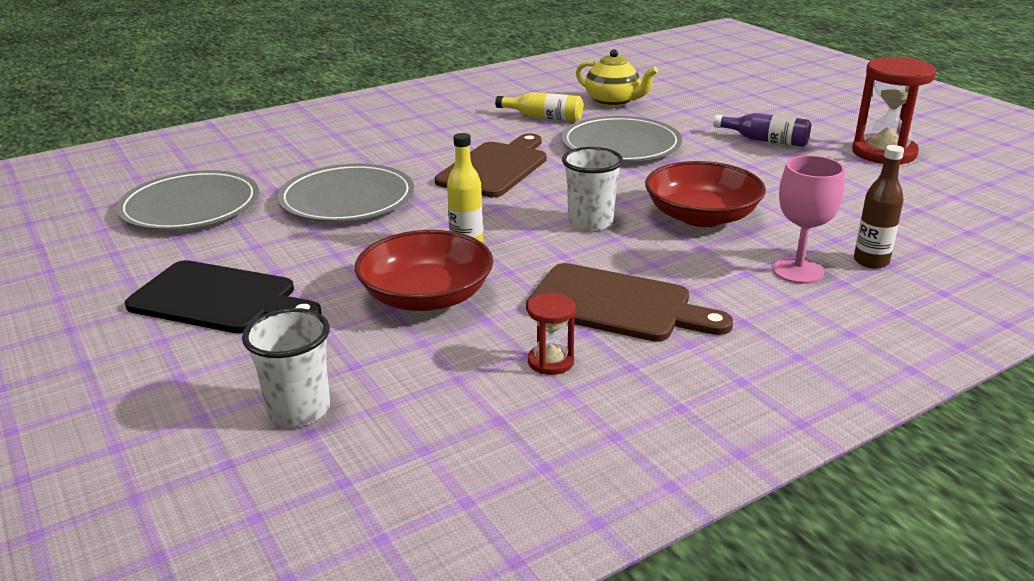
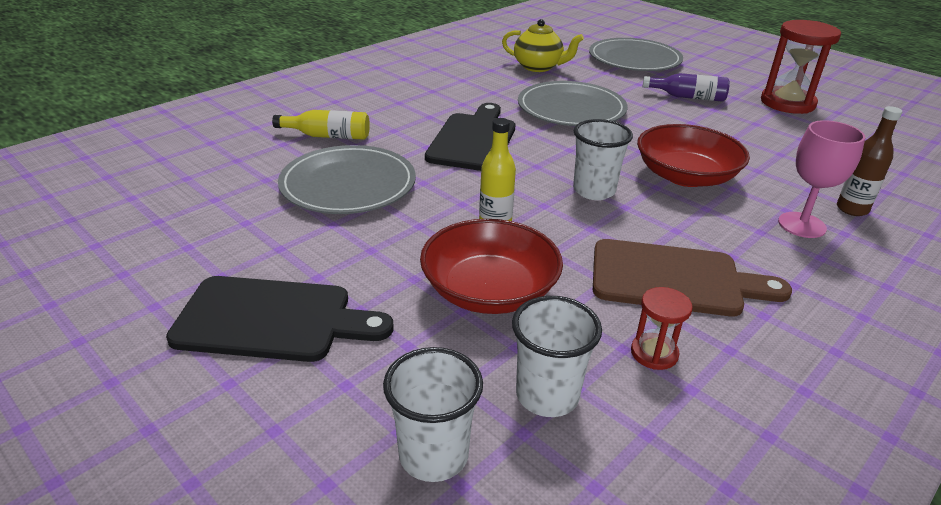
camera: 15 degrees left, 5 degrees up
grey plate [116,170,259,230] -> grey plate moved to [589,38,683,71]
brown cutting board [435,133,547,197] -> black cutting board [425,103,515,171]
yellow bottle [495,92,583,122] -> yellow bottle moved to [272,110,370,140]
none -> white cup [512,296,602,417]

